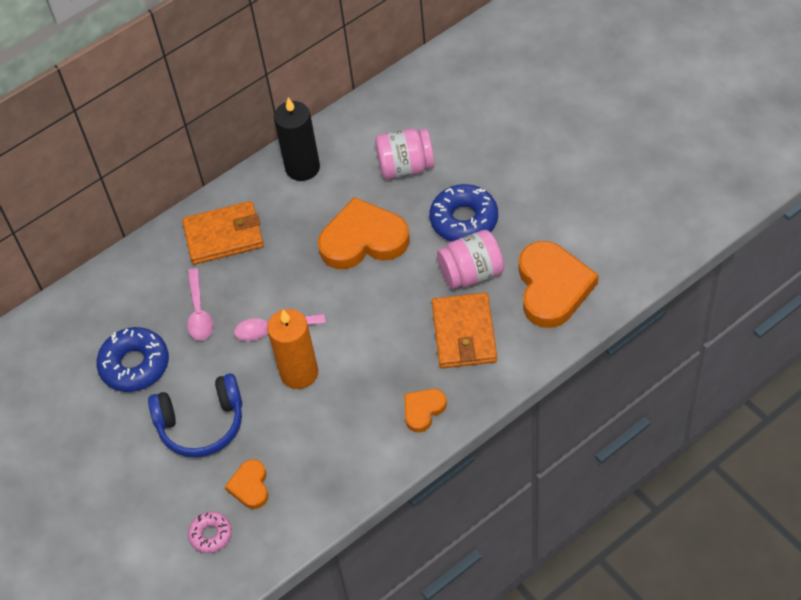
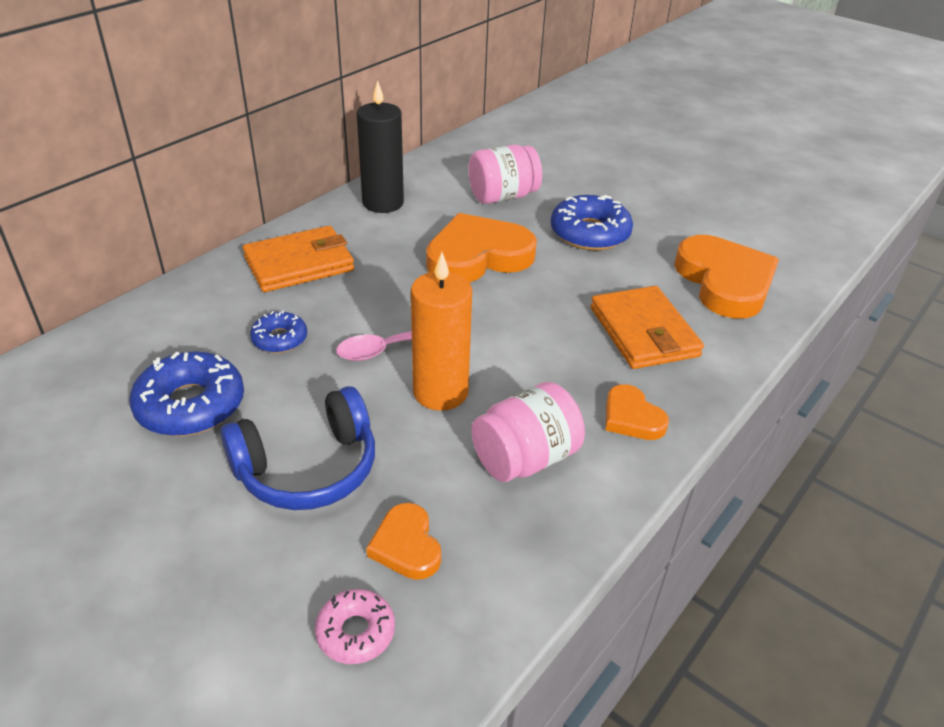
camera: 20 degrees left, 15 degrees down
pink spoon [187,268,213,340] -> blue donut [250,310,307,353]
orange heart [404,389,447,432] -> orange heart turned 60 degrees counterclockwise [606,384,669,440]
pink jar [437,230,504,289] -> pink jar moved to [471,382,585,482]

